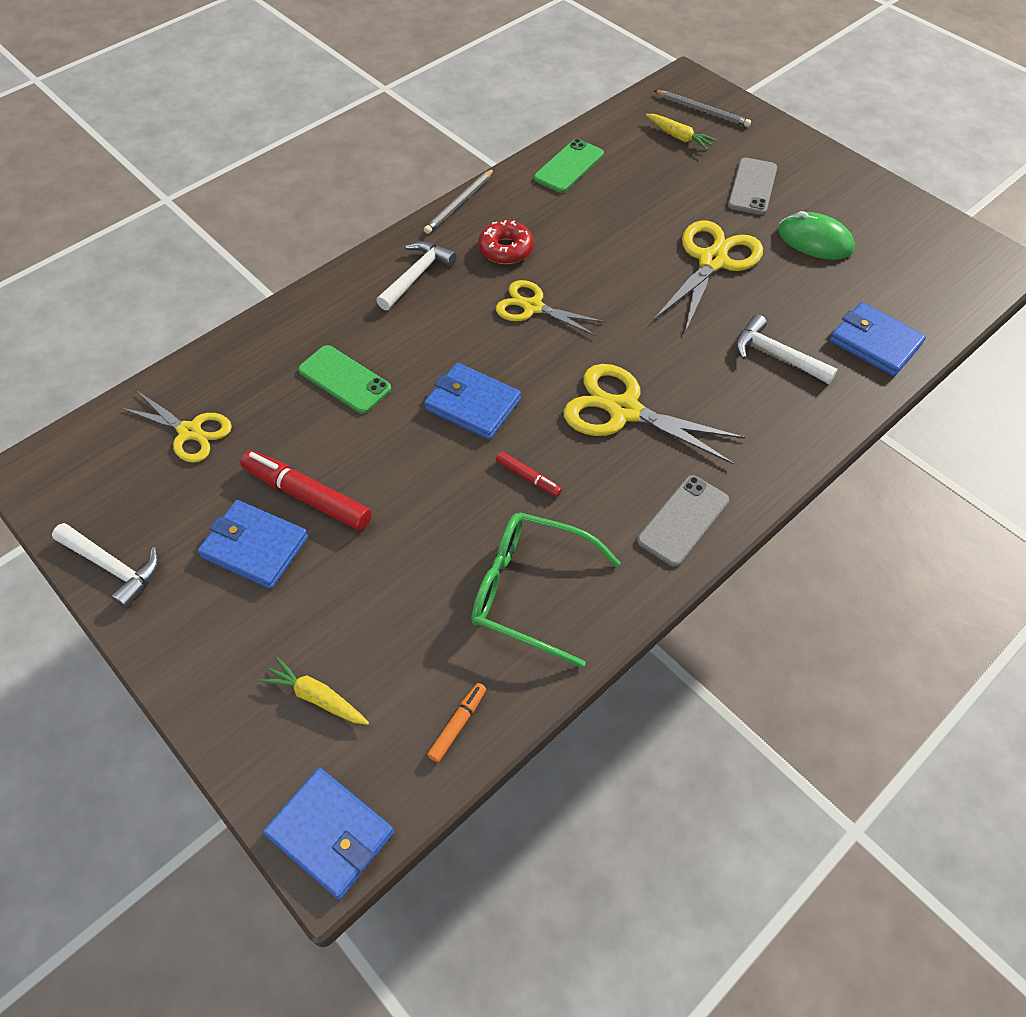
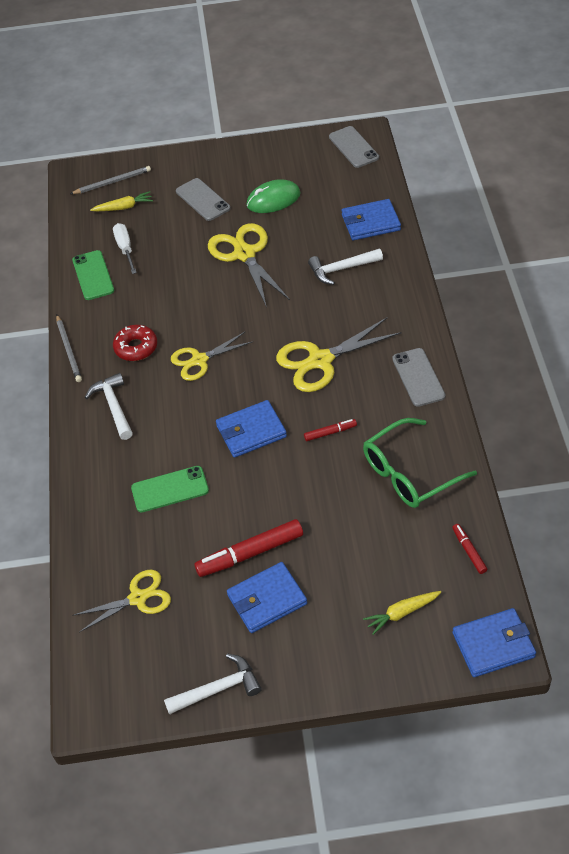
camera: 50 degrees left, 5 degrees down
orange marker [427,683,486,762] -> red marker [452,524,488,574]
none -> white screwdriver [113,223,137,274]
none -> grey phone [329,126,379,168]

